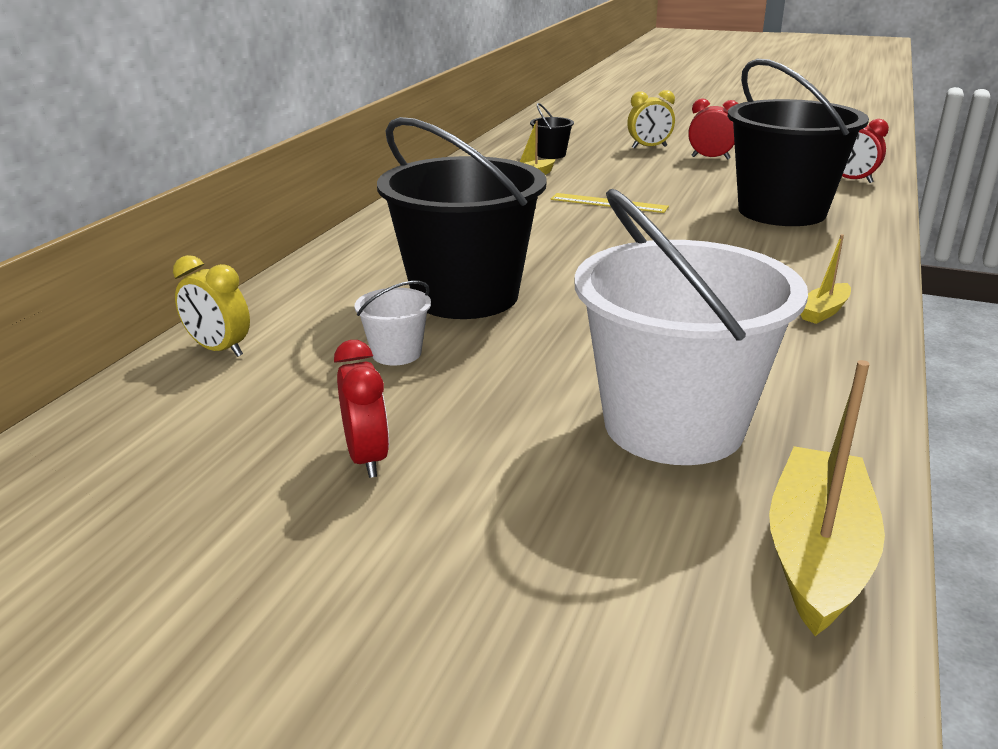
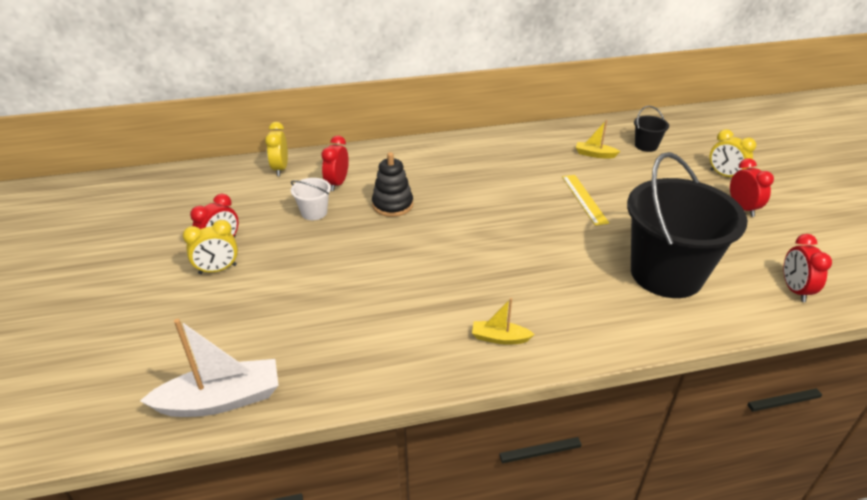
camera: 55 degrees right, 10 degrees up
black bucket [377,117,547,319] -> black stacking toy [372,152,413,217]
white bucket [575,189,808,465] -> none
yellow boat [769,360,885,636] -> white boat [140,319,279,417]
none -> yellow clock [183,220,238,274]
none -> red clock [321,136,349,191]

